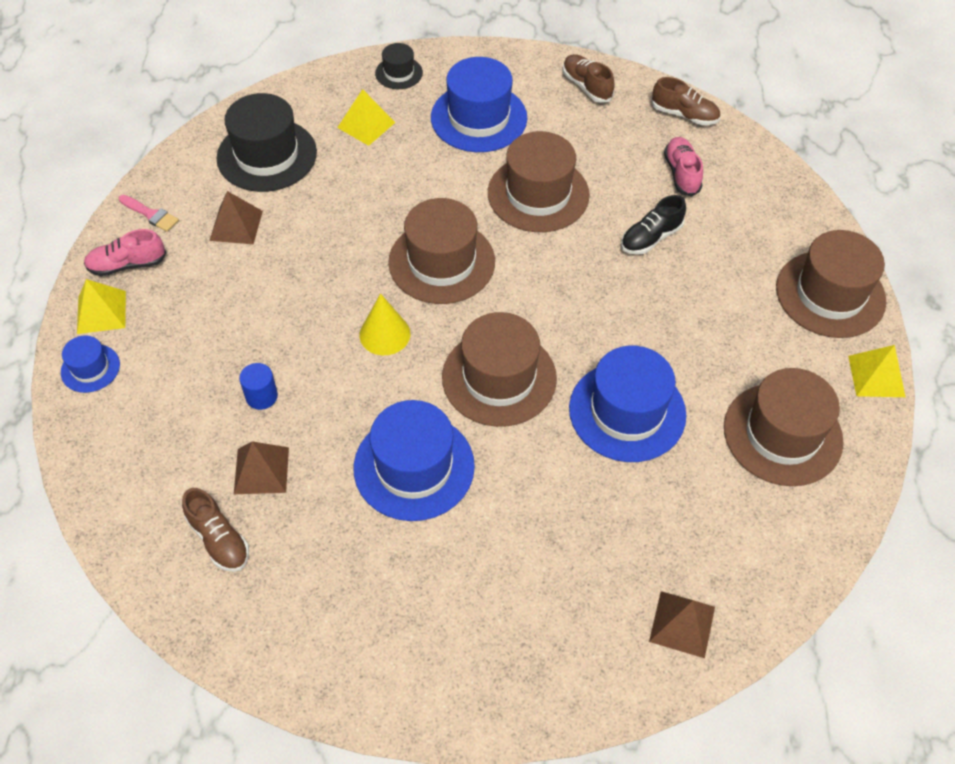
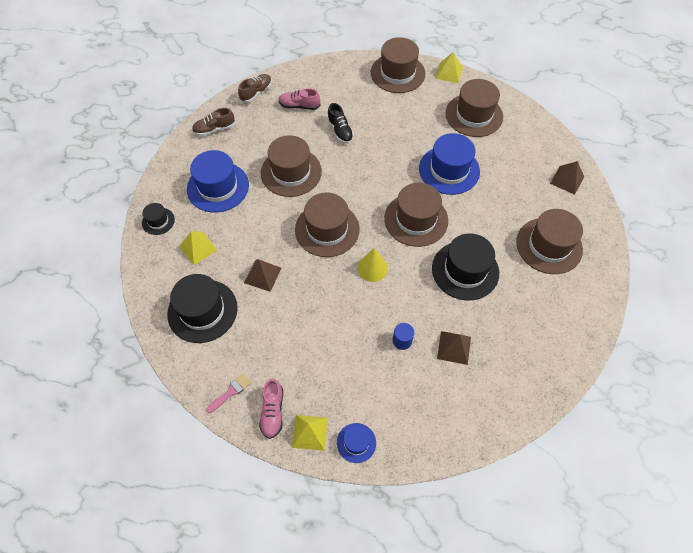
camera: 75 degrees left, 5 degrees up
brown shoe [182,488,249,572] -> none
brown pyramid [209,191,263,244] -> brown pyramid moved to [244,259,282,292]
blue hat [354,400,475,521] -> black hat [432,233,499,300]
none -> brown hat [516,209,583,274]

